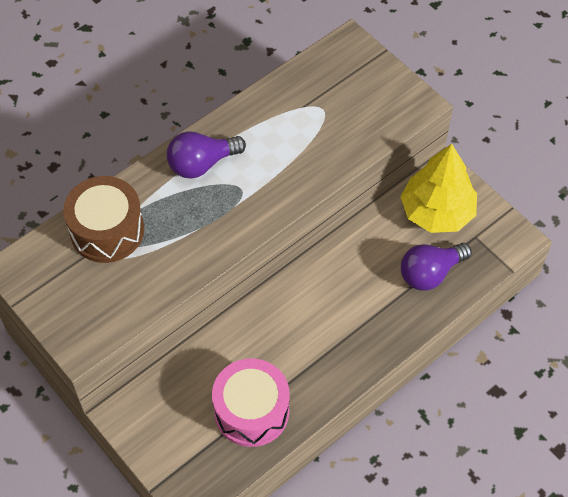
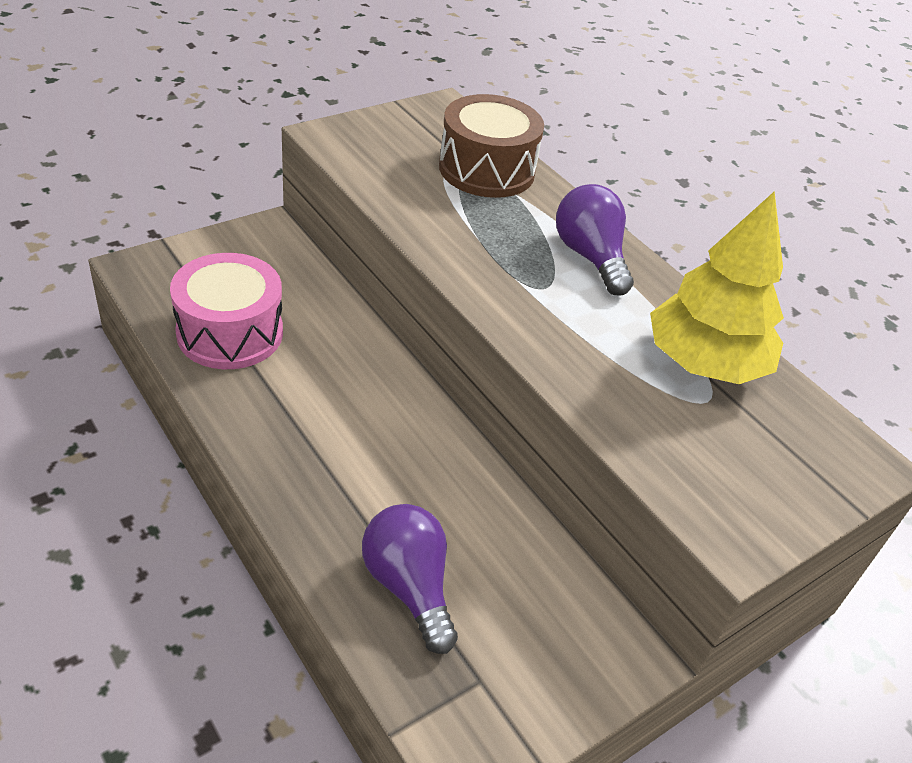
camera: 90 degrees right, 15 degrees down
yellow tree [401,144,477,233] -> yellow tree moved to [650,191,784,384]

